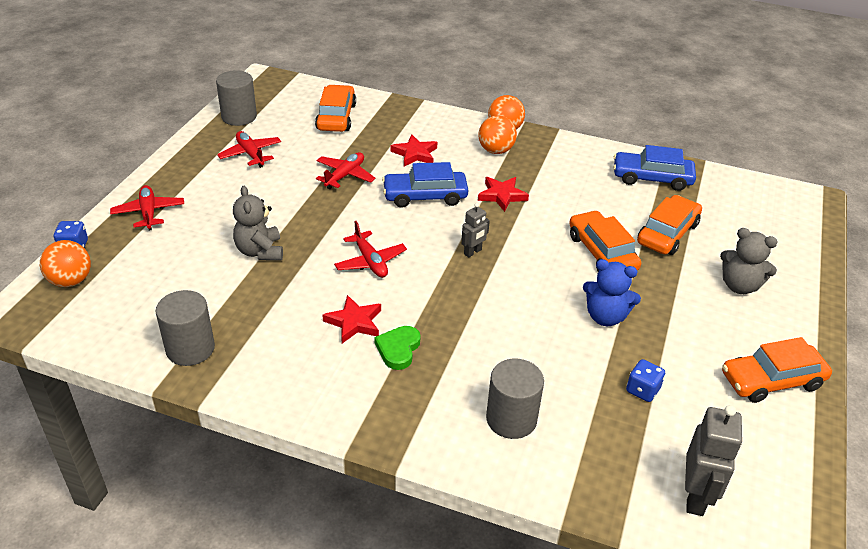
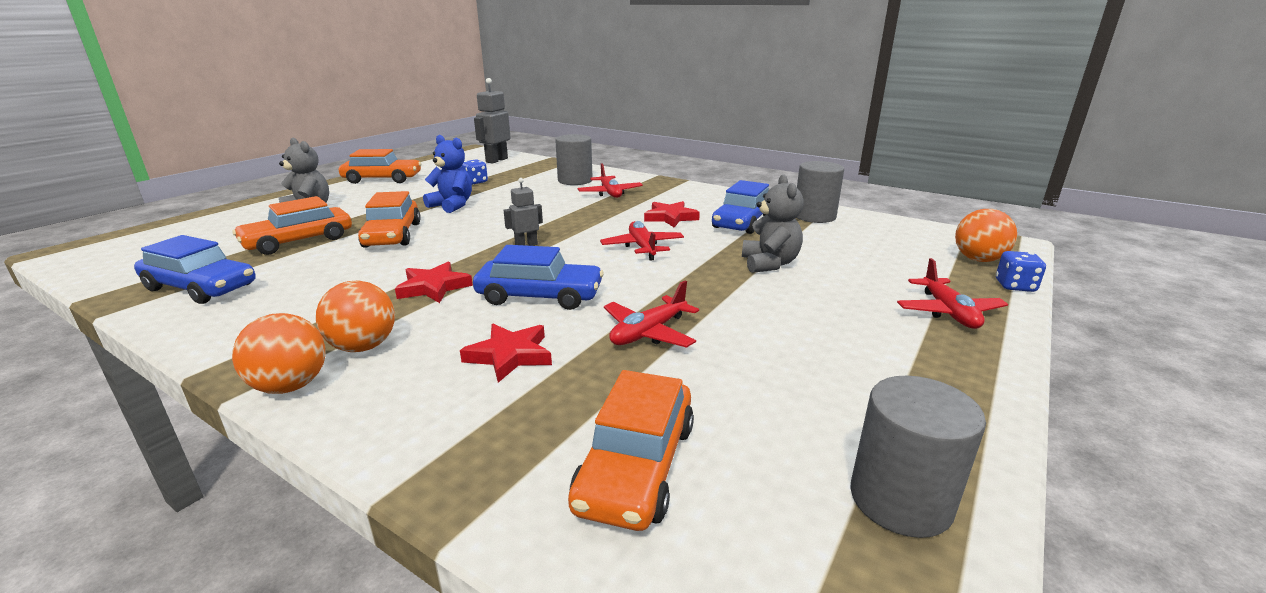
camera: 165 degrees left, 15 degrees down
red plane [217,131,281,168] -> red plane moved to [578,163,643,198]
green heart [374,326,421,370] -> none
none -> blue car [712,180,769,234]

